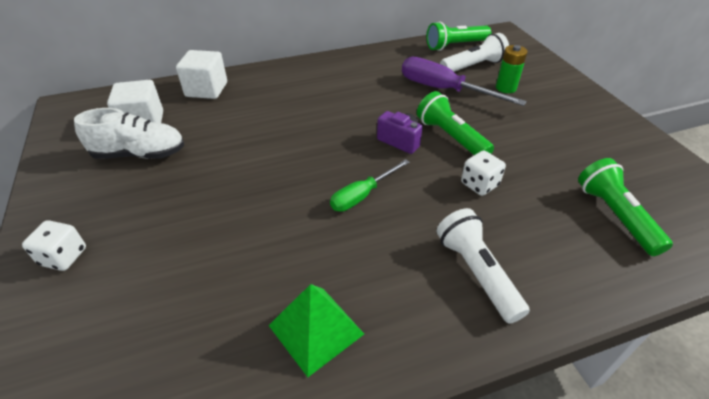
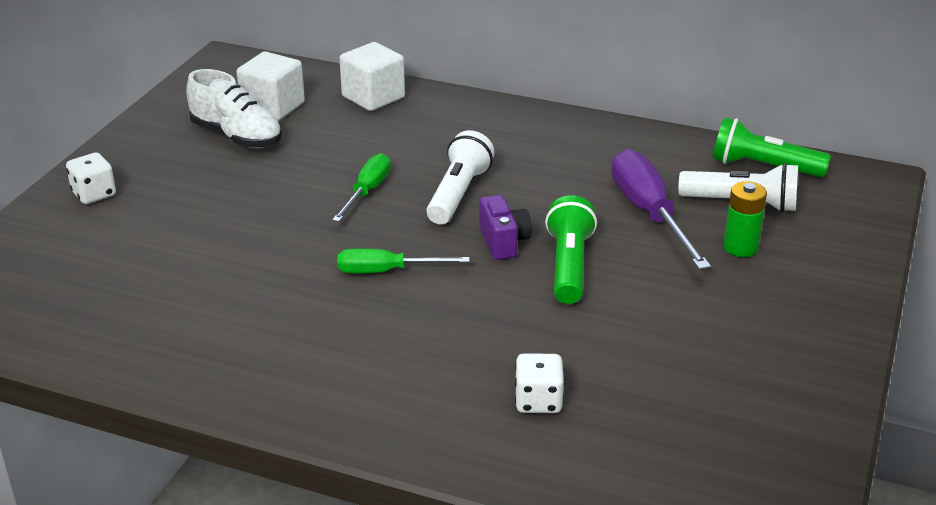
camera: 40 degrees right, 10 degrees down
green pyramid [268,284,364,377] -> none
white flashlight [436,208,530,324] -> white flashlight moved to [426,130,495,225]
white dice [461,150,506,196] -> white dice moved to [515,353,564,413]
green flashlight [578,158,673,256] -> none
none -> green screwdriver [332,153,391,222]

